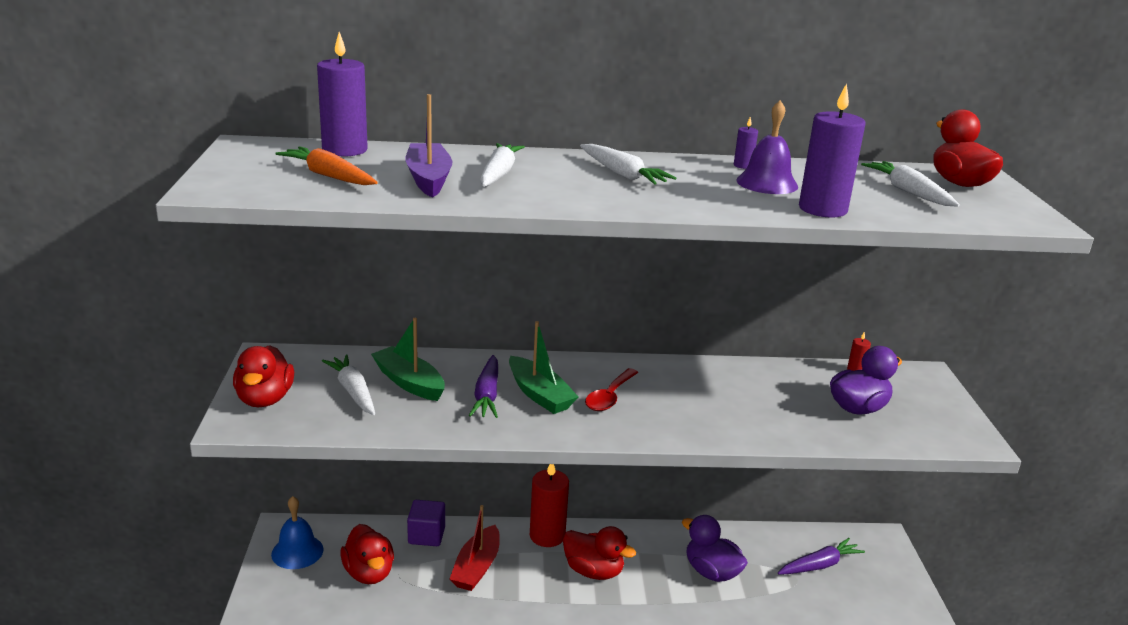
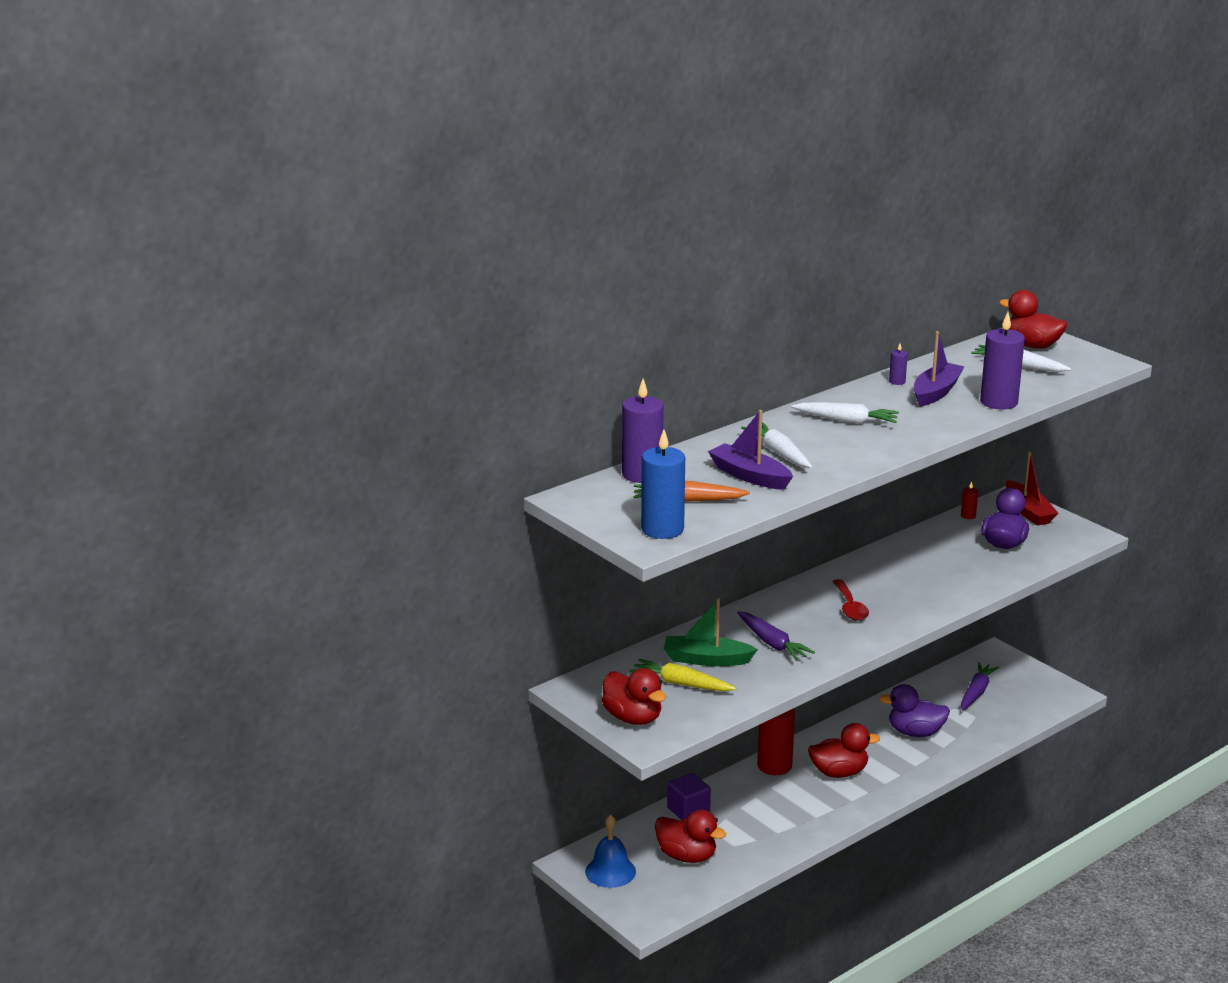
camera: 35 degrees left, 0 degrees up
white carrot [322,355,375,415] -> yellow carrot [630,659,736,691]
red boat [450,505,500,591] -> red boat moved to [1006,452,1058,526]
green boat [509,321,578,414] -> none
purple bell [736,100,798,194] -> purple boat [914,331,965,407]
none -> blue candle [641,429,685,539]

